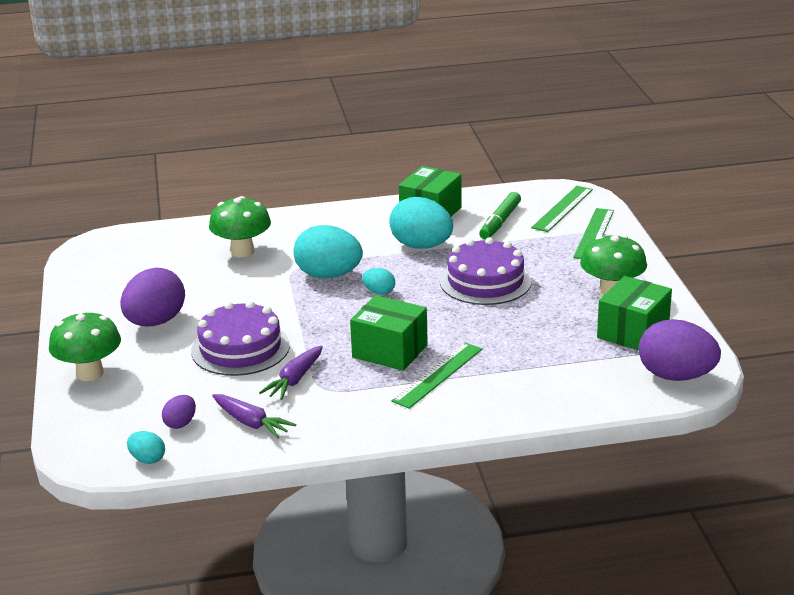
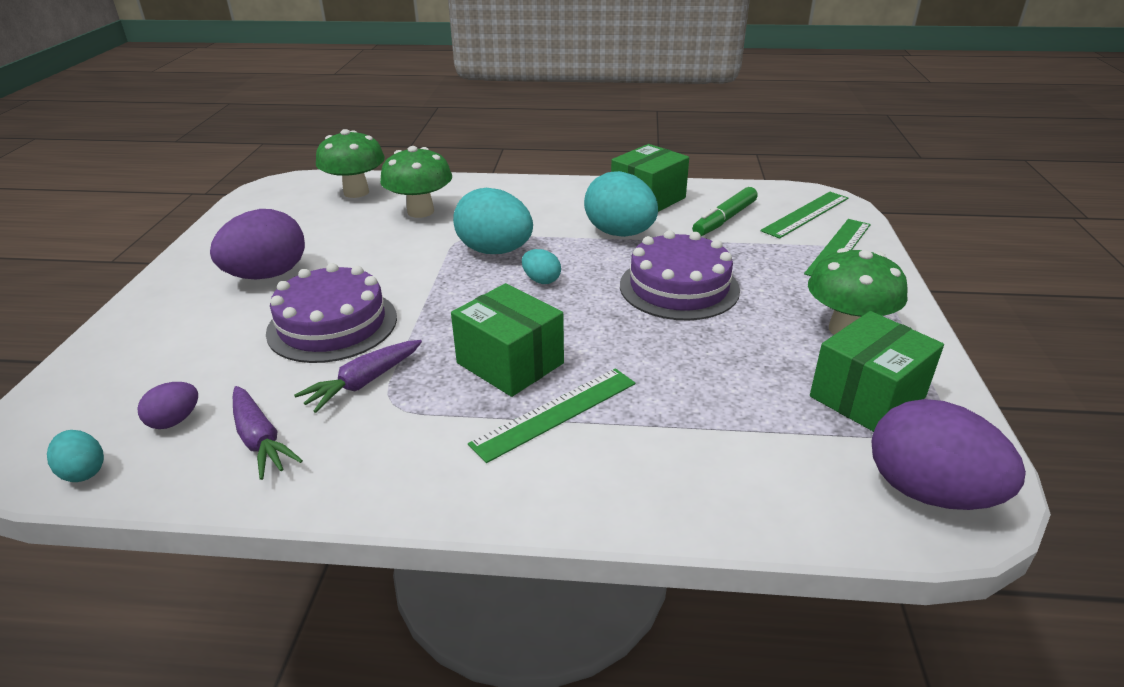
camera: 15 degrees right, 5 degrees up
green mushroom [49,311,121,381] -> green mushroom moved to [316,129,385,198]

